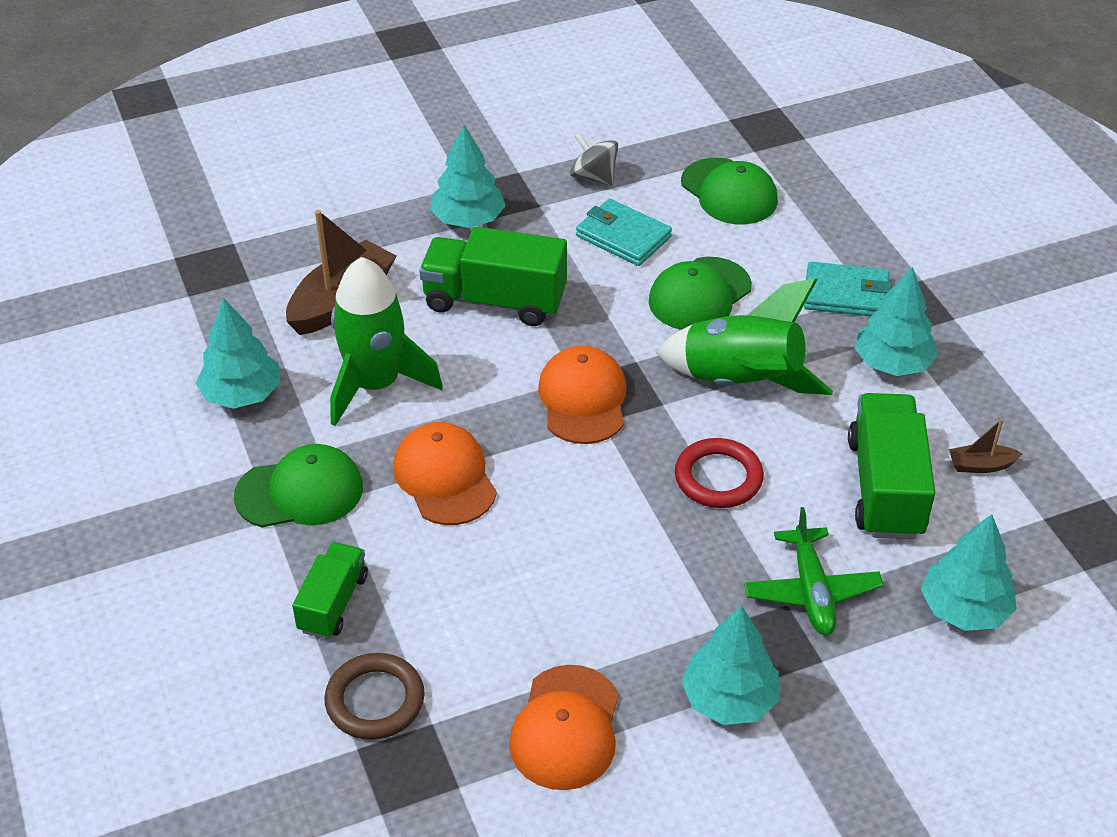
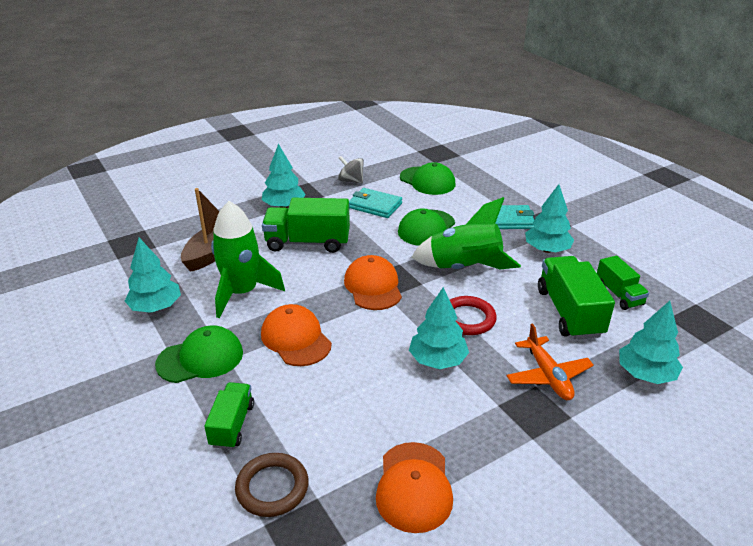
camera: 10 degrees left, 10 degrees down
turquoise tree [681,606,780,725] -> turquoise tree moved to [409,287,469,369]
green plane [744,507,883,635] -> orange plane [507,323,594,400]
brown boat [949,419,1023,473] -> green truck [597,256,649,310]

